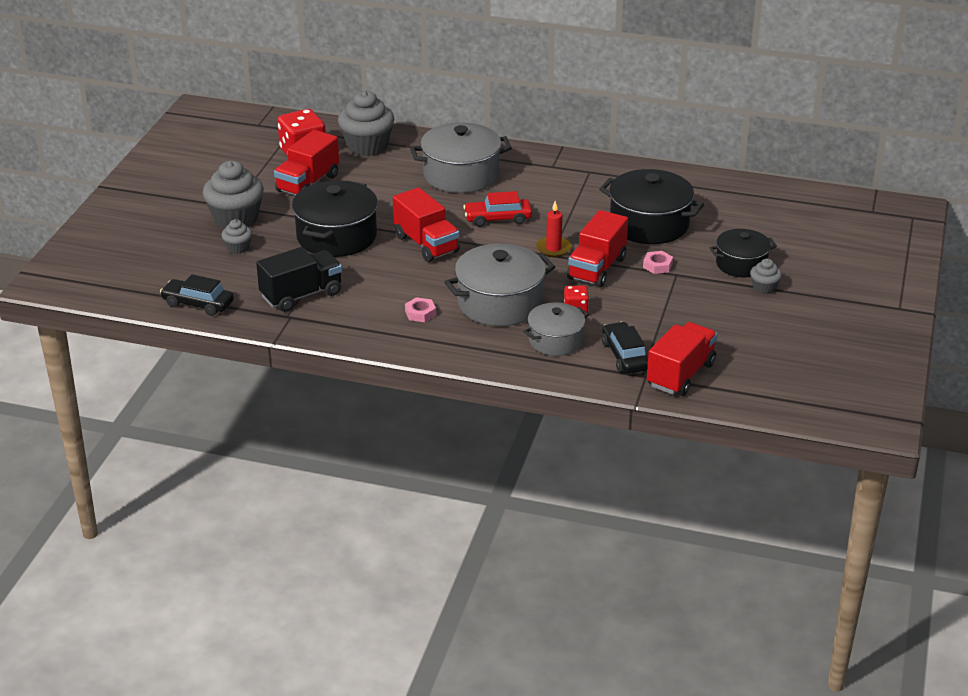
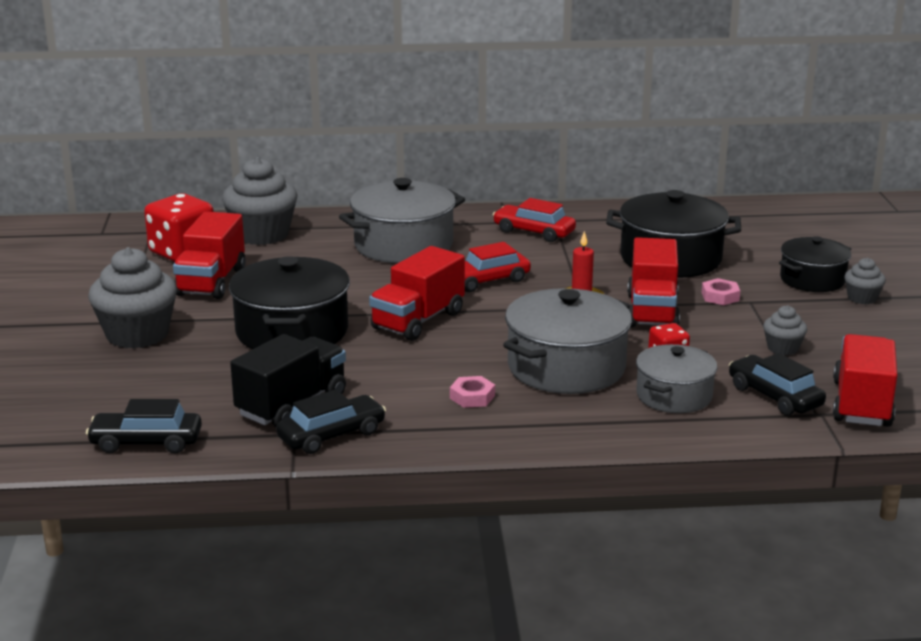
camera: 20 degrees left, 10 degrees down
grey cupcake [221,219,252,254] -> grey cupcake moved to [763,305,807,355]
red truck [393,187,460,262] -> red truck turned 90 degrees clockwise [369,246,465,341]
none -> black car [276,390,386,454]
none -> red car [493,198,576,242]

